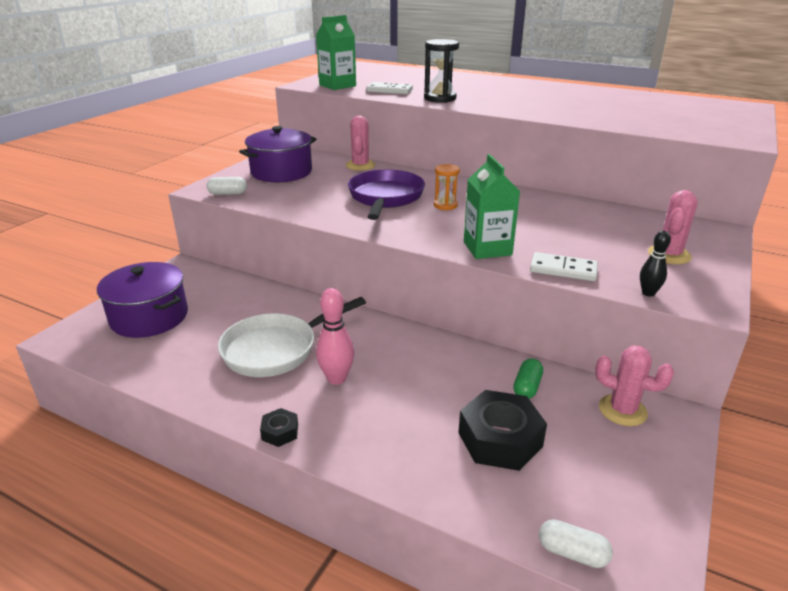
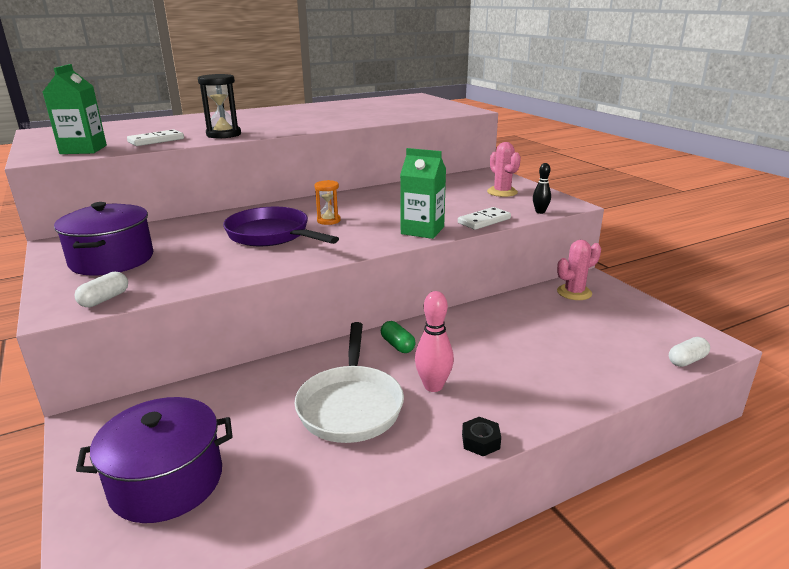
camera: 55 degrees left, 5 degrees down
pink cactus [346,116,375,171] -> none
black nut [458,390,547,471] -> none
green capsule [513,358,543,399] -> green capsule moved to [381,321,416,353]

